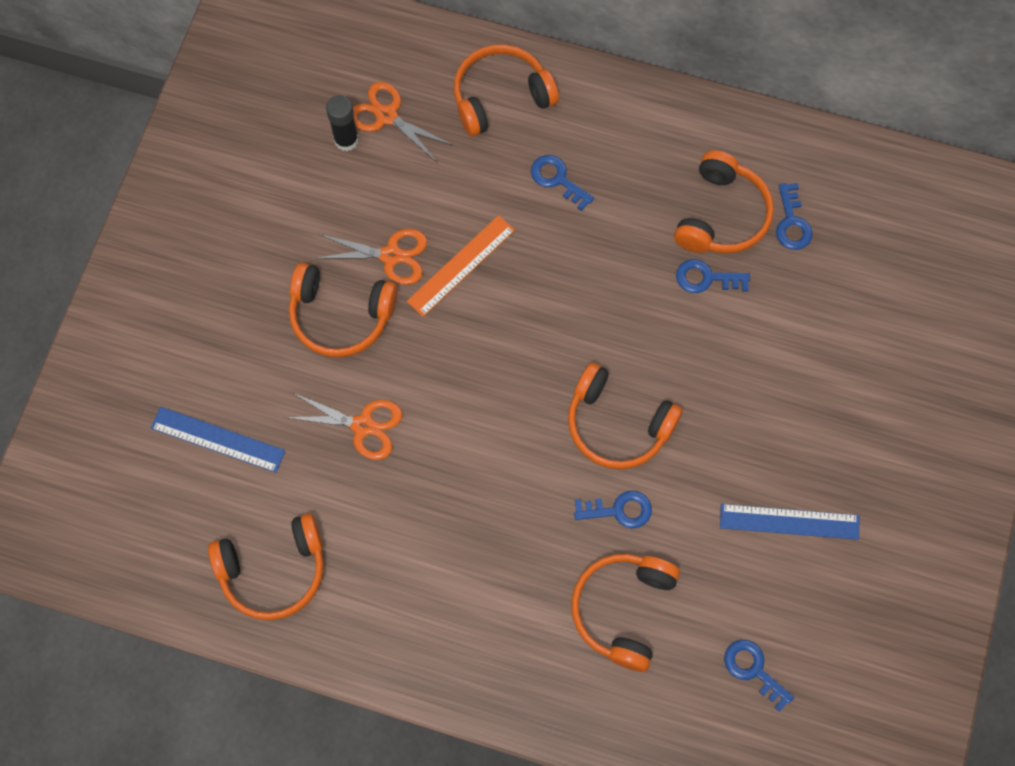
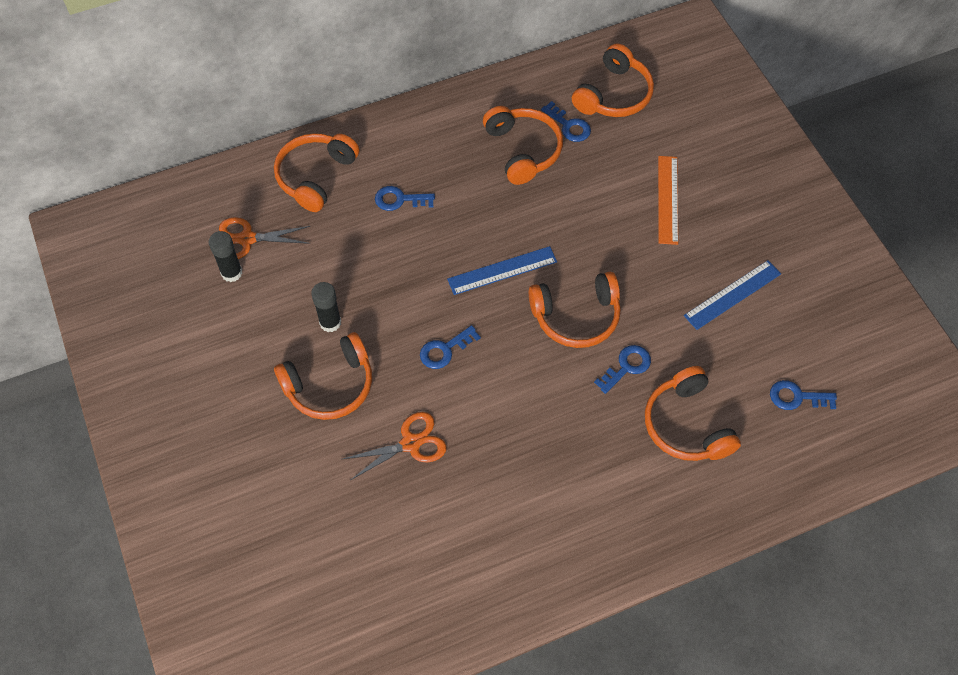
camera: 40 degrees left, 10 degrees down
blue ruler [151,407,285,473] -> blue ruler moved to [447,246,557,295]
orange headphones [208,513,324,620] -> orange headphones moved to [572,44,654,117]
orange scissors [314,229,427,285] -> black glue stick [311,282,341,332]
orange ruler [407,215,515,317] -> orange ruler moved to [658,156,678,245]
blue key [676,259,750,293] -> blue key moved to [420,325,481,369]

